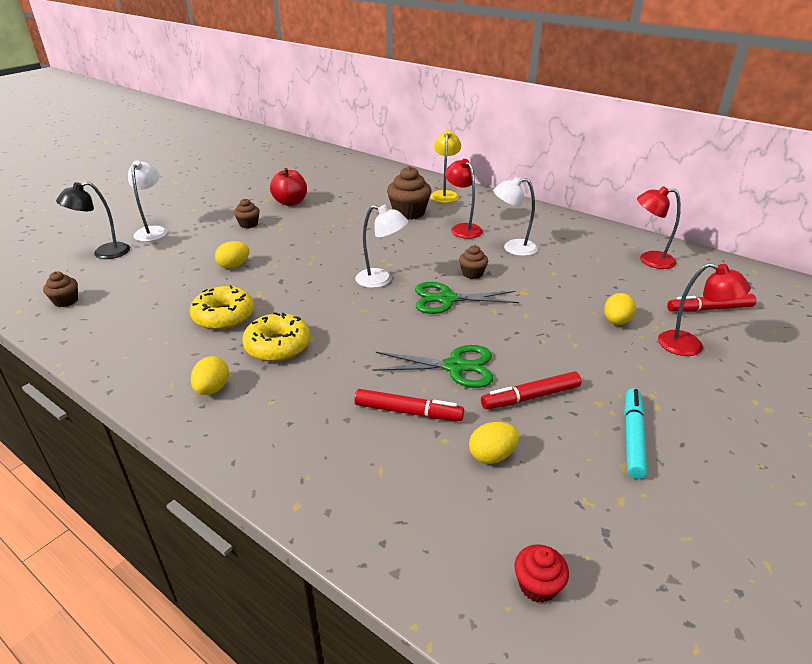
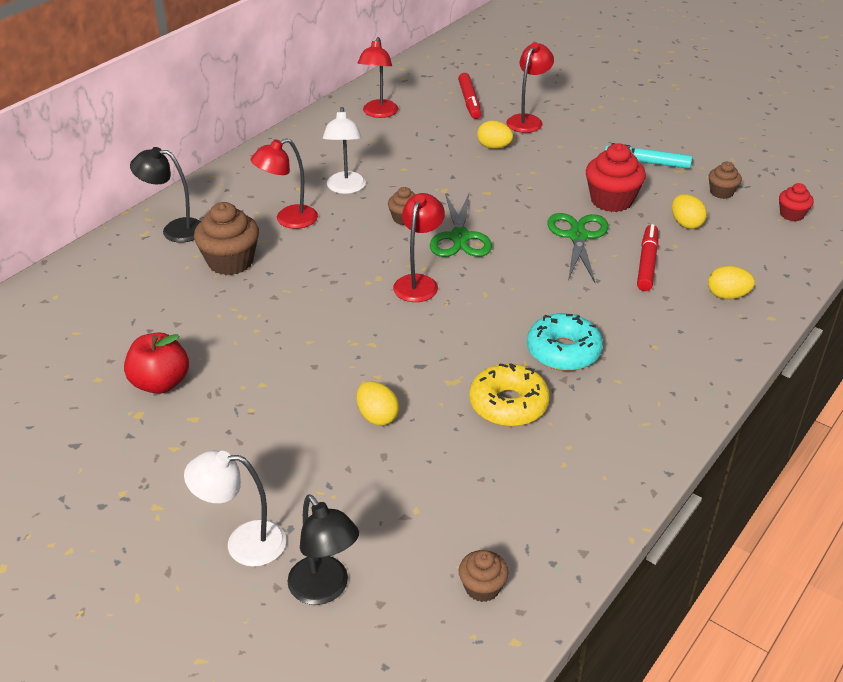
camera: 90 degrees left, 5 degrees up
yellow egg [191,356,229,395] -> yellow egg moved to [708,266,755,299]
brown cupcake [234,199,260,229] -> brown cupcake moved to [709,162,742,199]
yellow donut [242,312,311,362] -> turquoise donut [527,313,603,371]
white lamp [356,205,408,288] -> red lamp [393,193,445,302]
yellow lamp [430,130,461,203] -> black lamp [130,147,201,243]
red marker [481,371,581,409] -> red cupcake [586,143,646,212]

